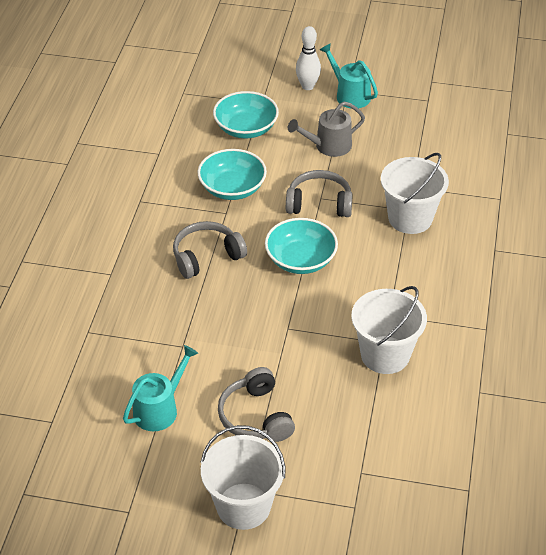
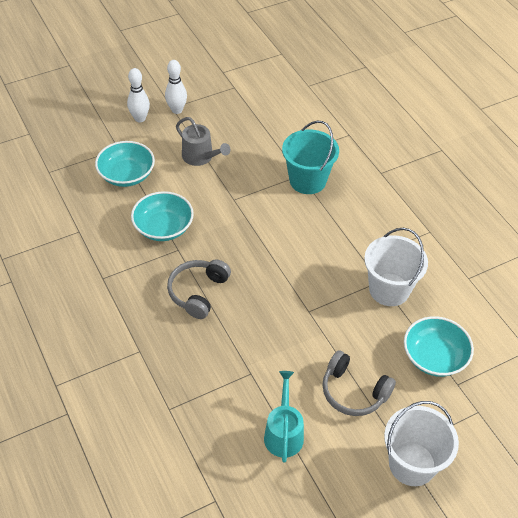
camera: 40 degrees left, 5 degrees up
turquoise bowl [265,218,338,274] -> turquoise bowl moved to [404,316,474,377]
grey headphones [286,170,353,217] -> none
grey watering can [288,101,365,157] -> grey watering can turned 75 degrees counterclockwise [176,117,231,166]
turquoise watering can [320,43,378,109] -> white bowling pin [165,60,187,114]
white bucket [381,153,449,234] -> turquoise bucket [282,121,339,194]

